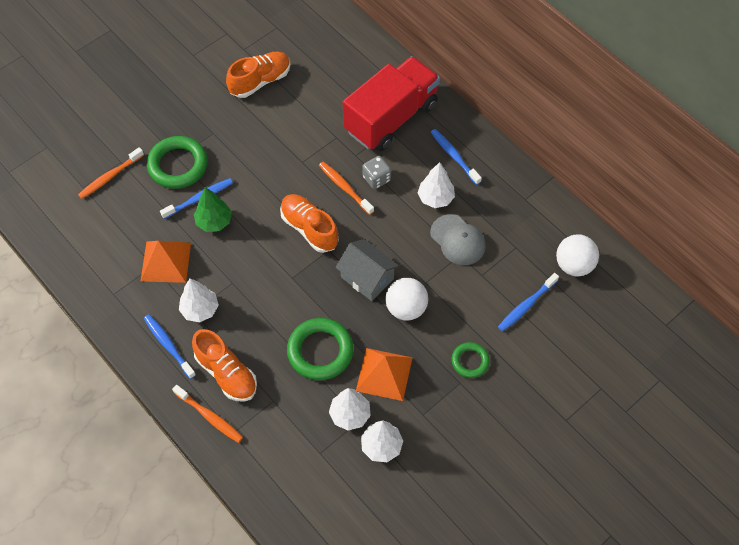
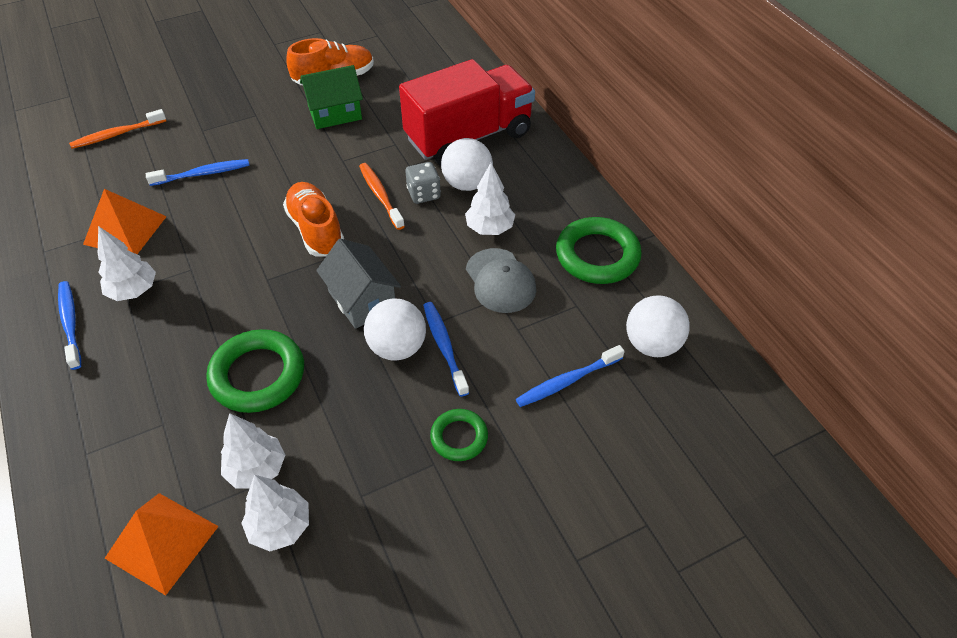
camera: 15 degrees right, 10 degrees down
green ring [147,136,208,189] -> green ring moved to [556,217,642,284]
orange toothbrush [172,385,243,443] -> none
orange shoe [192,329,257,402] -> none
green tree [194,187,232,232] -> none
orange pyramid [356,348,412,401] -> orange pyramid moved to [105,493,219,596]
blue toothbrush [431,129,482,185] -> blue toothbrush moved to [423,302,469,397]
none -> green house [300,65,363,129]
none -> white ball [441,138,493,191]

